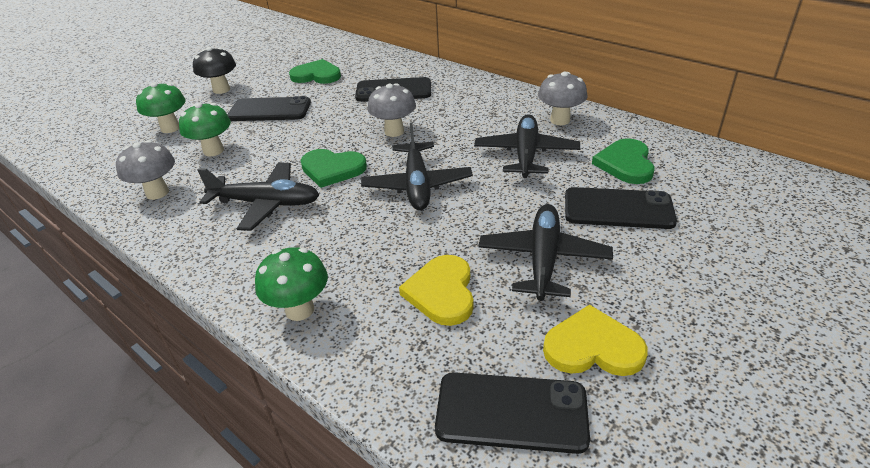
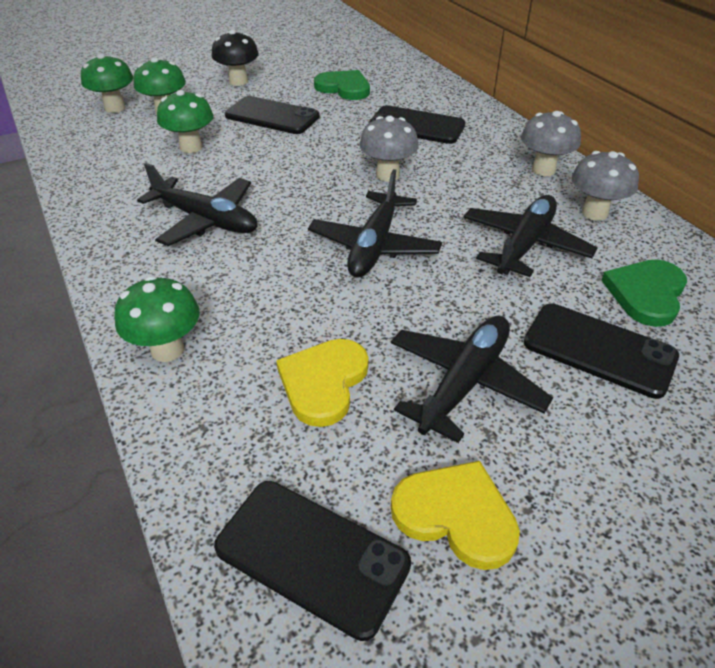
camera: 20 degrees right, 5 degrees up
grey mushroom [116,140,175,200] -> grey mushroom moved to [521,111,581,176]
green heart [301,149,367,188] -> none
none -> green mushroom [81,54,133,113]

